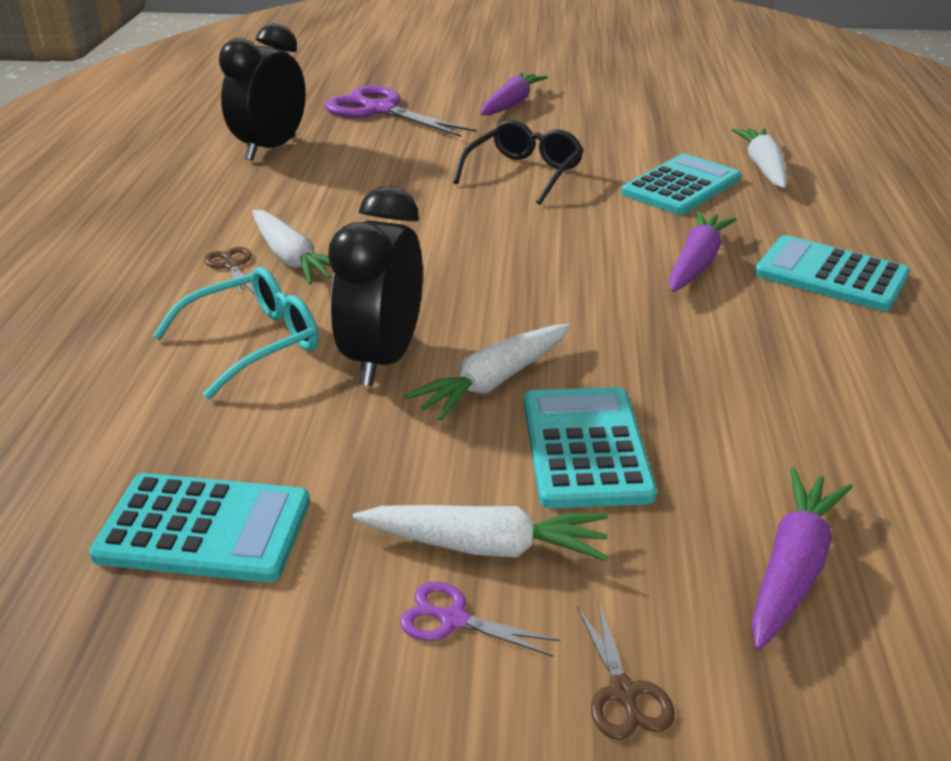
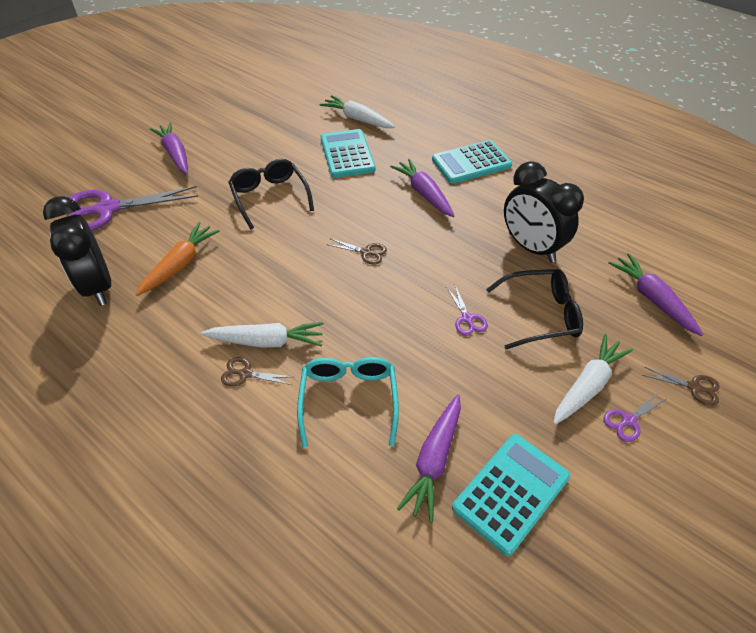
camera: 55 degrees left, 15 degrees up
black clock [328,186,423,386] -> black clock moved to [504,161,584,263]
white carrot [405,324,570,421] -> purple scissors [447,285,488,336]
turquoise calculator [524,387,657,508] -> black glasses [486,269,583,349]
none -> orange carrot [136,222,220,296]
none -> brown scissors [327,239,387,265]
none -> purple carrot [397,394,461,523]

